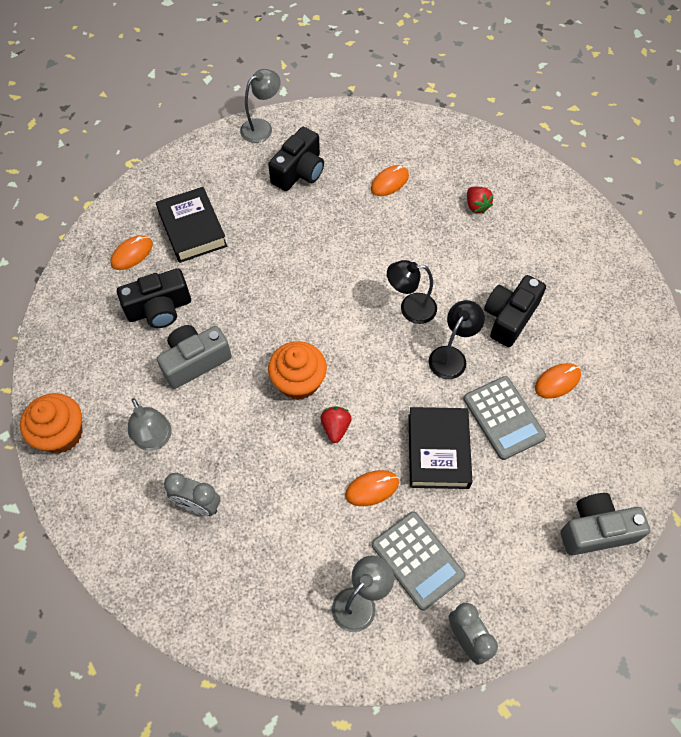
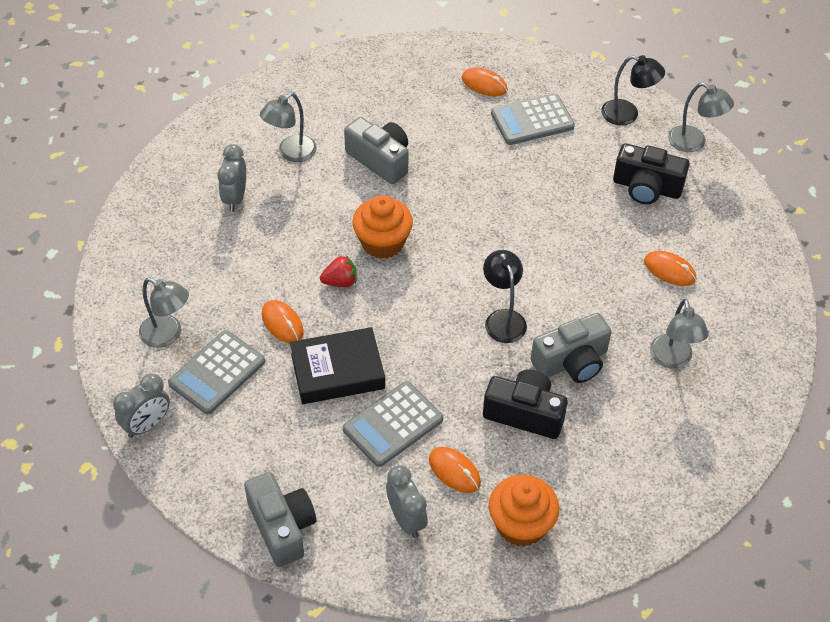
camera: 75 degrees right, 10 degrees down
orange cupcake [20,393,83,453] -> orange cupcake moved to [489,475,559,546]
black camera [117,268,191,328] -> none
black book [156,187,227,263] -> grey calculator [491,93,575,145]
black lamp [429,300,485,379] -> black lamp moved to [601,55,665,125]
red strawberry [467,187,494,213] -> grey lamp [650,299,709,369]
none -> grey clock [386,465,428,538]
none -> grey camera [531,313,611,383]

